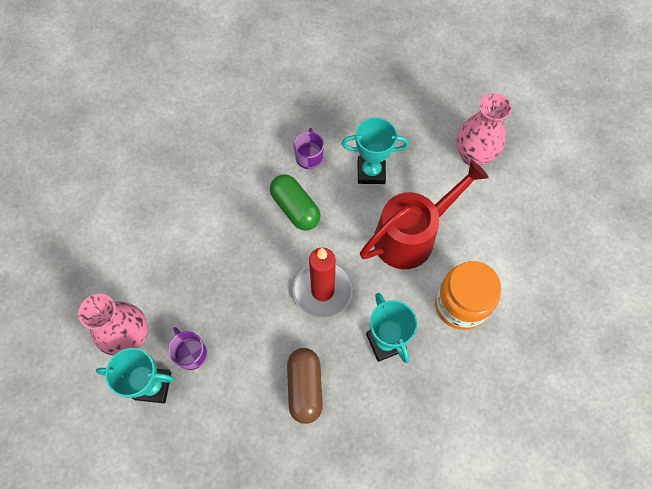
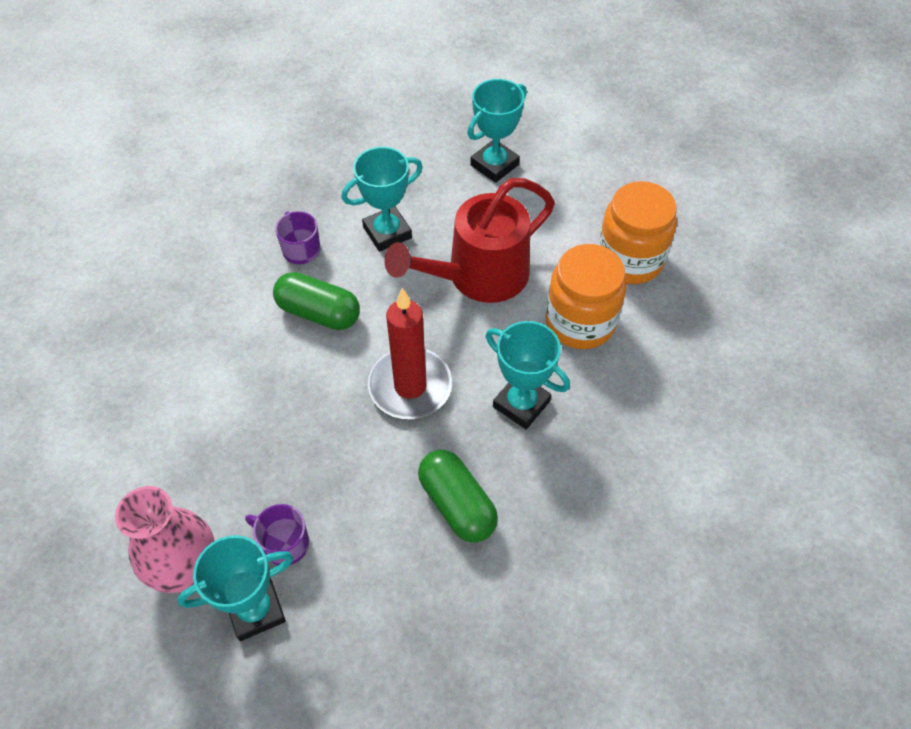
camera: 30 degrees left, 10 degrees down
brown capsule [287,348,323,424] -> green capsule [418,450,498,543]
red watering can [360,160,489,269] -> red watering can turned 150 degrees counterclockwise [384,178,555,303]
pink vase [457,93,512,166] -> turquoise trophy [467,79,527,183]
none -> orange jar [598,181,677,284]

